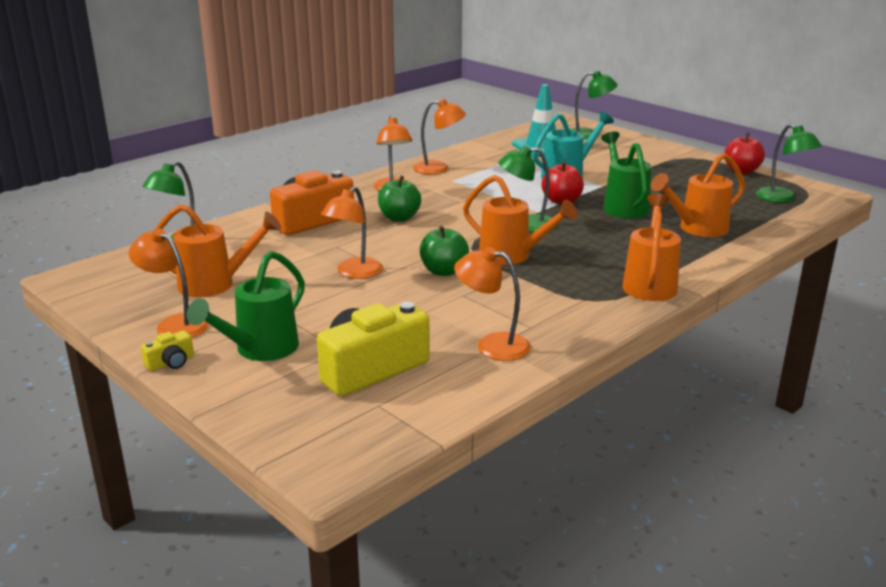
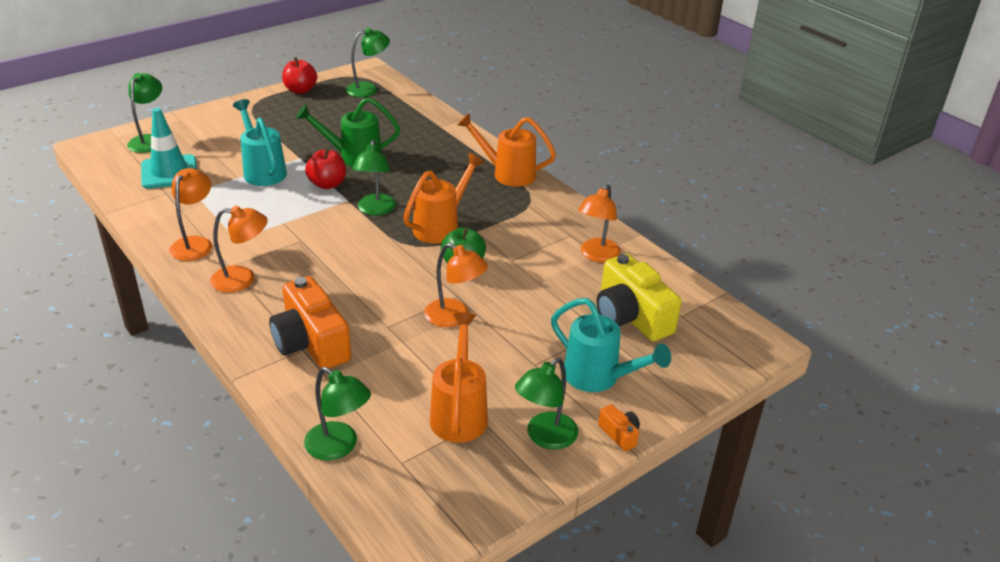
camera: 85 degrees left, 10 degrees up
orange lamp [129,228,209,338] -> green lamp [515,358,578,450]
yellow camera [141,331,194,371] -> orange camera [598,404,640,451]
green watering can [187,251,305,361] -> turquoise watering can [551,298,671,392]
green apple [378,175,421,222] -> none
orange watering can [651,153,745,237] -> none

